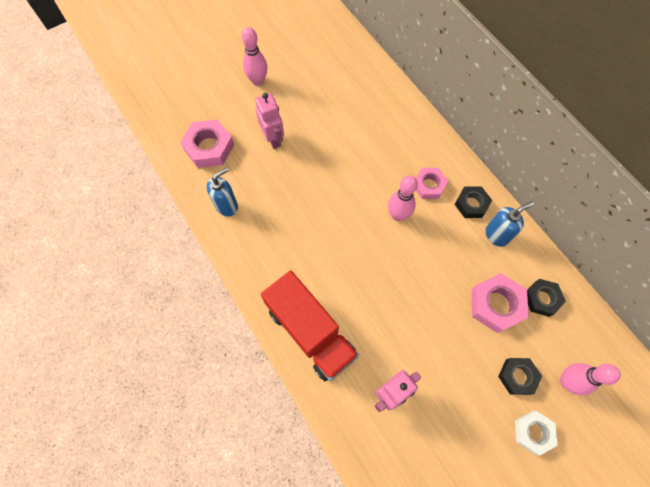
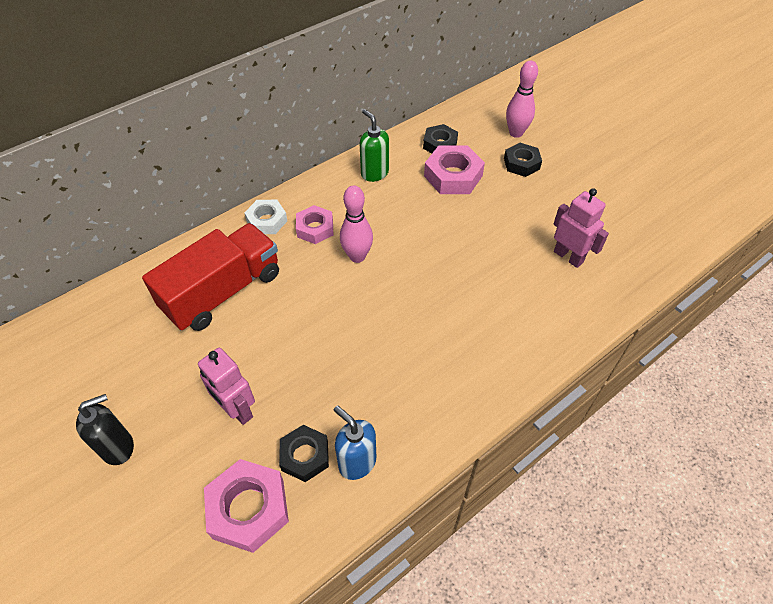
camera: 95 degrees left, 15 degrees down
pink bowling pin [242,27,267,86] -> black soap dispenser [76,394,134,465]
pink robot [255,93,284,149] -> pink robot turned 105 degrees counterclockwise [198,348,255,425]
red truck [261,271,359,381] -> red truck moved to [142,223,279,331]
black nut [455,186,492,218] -> black nut moved to [279,425,329,482]
blue soap dispenser [486,201,534,247] -> green soap dispenser [360,109,389,182]
white nut [515,411,558,455] -> white nut moved to [244,200,287,234]

